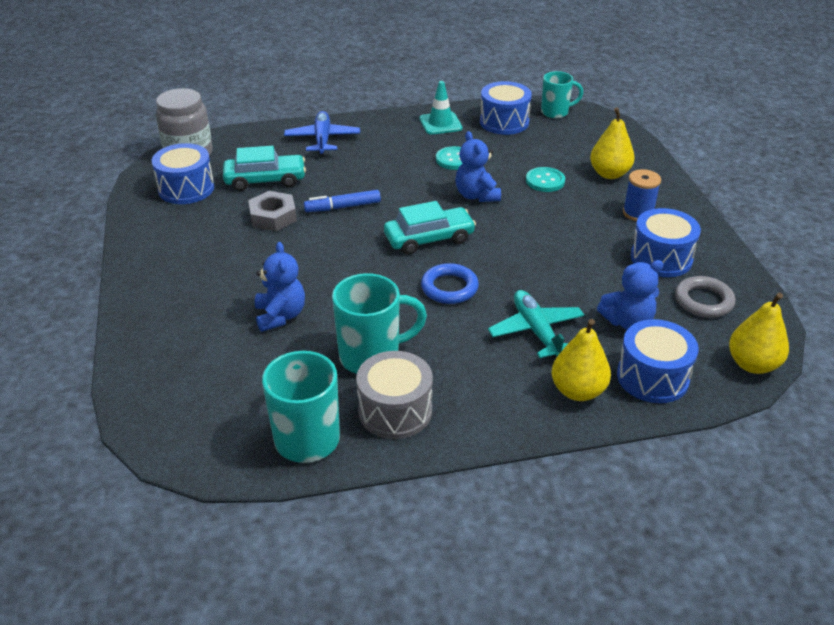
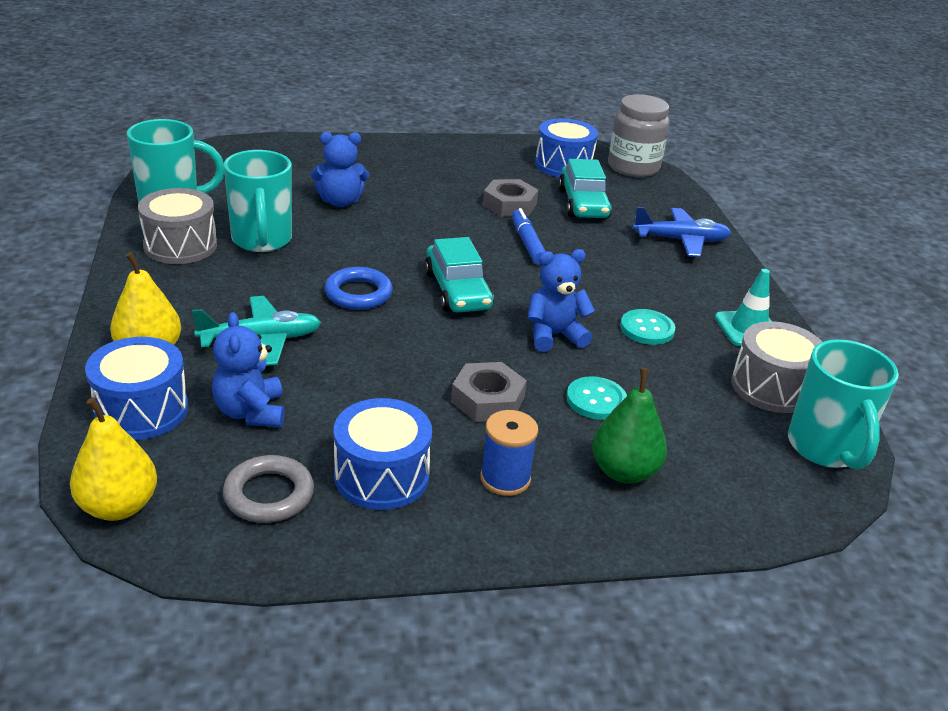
camera: 90 degrees right, 5 degrees down
blue drum [480,81,532,135] -> grey drum [731,321,822,413]
turquoise mug [541,71,583,118] -> turquoise mug [788,339,899,469], size x1.53
yellow pear [590,107,635,179] -> green pear [592,368,667,484]
none -> grey nut [451,362,527,422]

